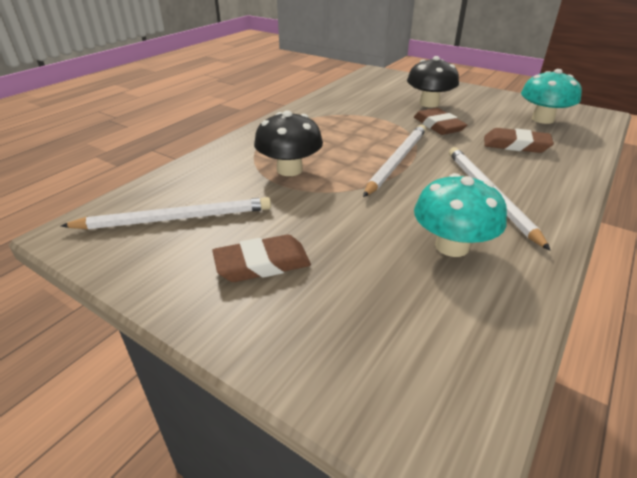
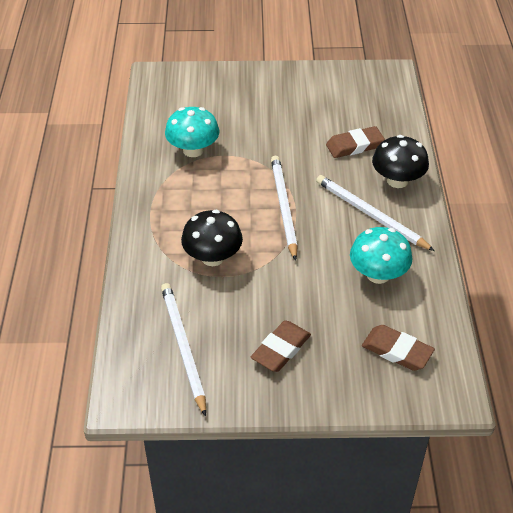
camera: 35 degrees left, 10 degrees up
white pencil [61,197,271,229] -> white pencil turned 60 degrees counterclockwise [161,283,206,417]
black mushroom [407,56,459,108] -> black mushroom moved to [372,135,429,188]
brown eraser [414,108,467,135] -> brown eraser moved to [362,325,435,371]
turquoise mushroom [521,69,582,124] -> turquoise mushroom moved to [165,107,219,157]

